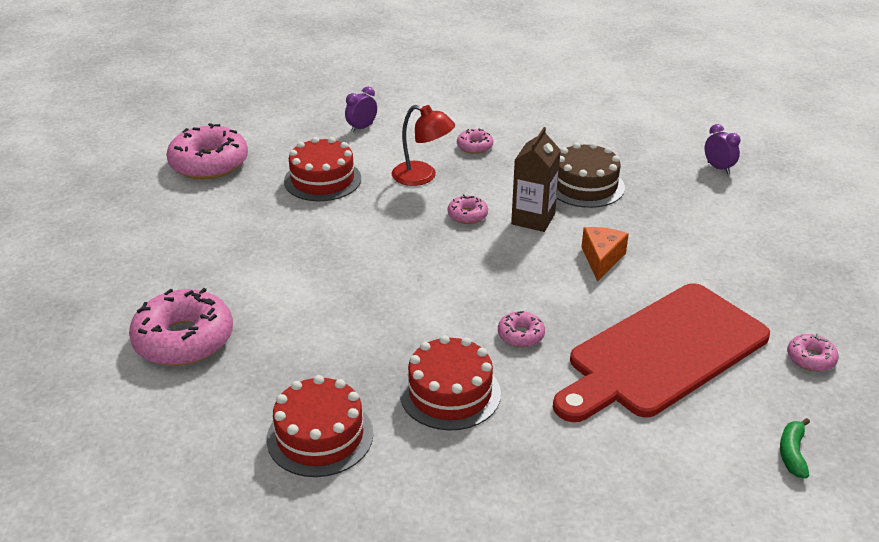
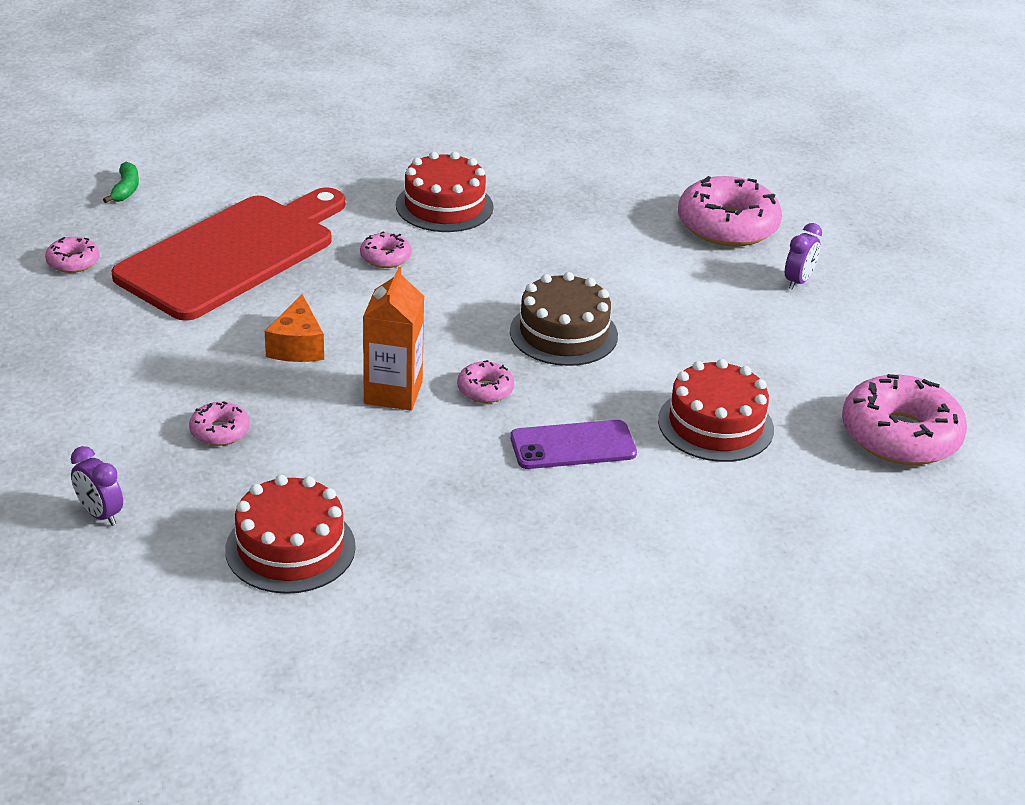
camera: 165 degrees right, 0 degrees up
red cake [267,375,373,477] -> red cake moved to [225,475,356,594]
purple clock [345,87,377,133] -> purple clock moved to [785,223,822,290]
red lamp [391,105,455,186] -> purple phone [510,420,637,469]
pink donut [457,129,493,154] -> pink donut moved to [189,401,250,446]
brown carton [511,127,561,232] -> orange carton [363,267,424,411]
brown cake [557,142,625,208] -> brown cake moved to [510,272,618,366]

